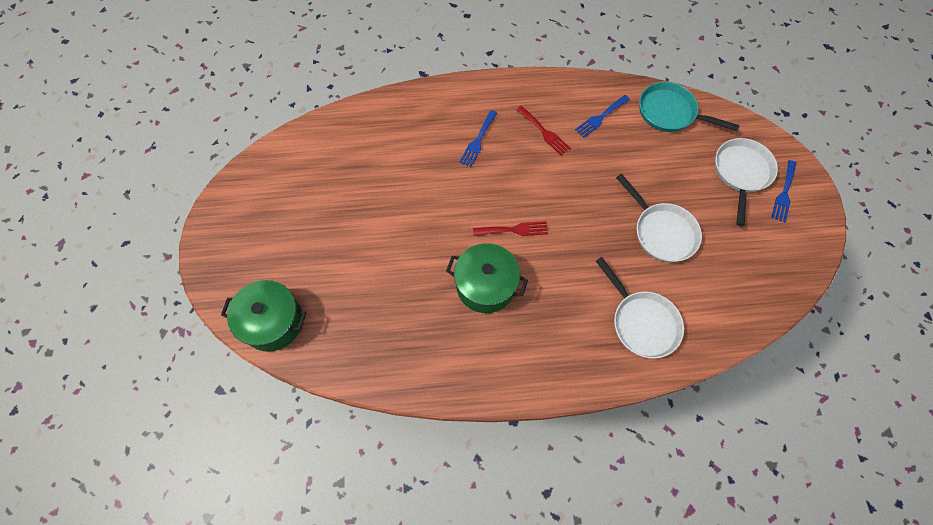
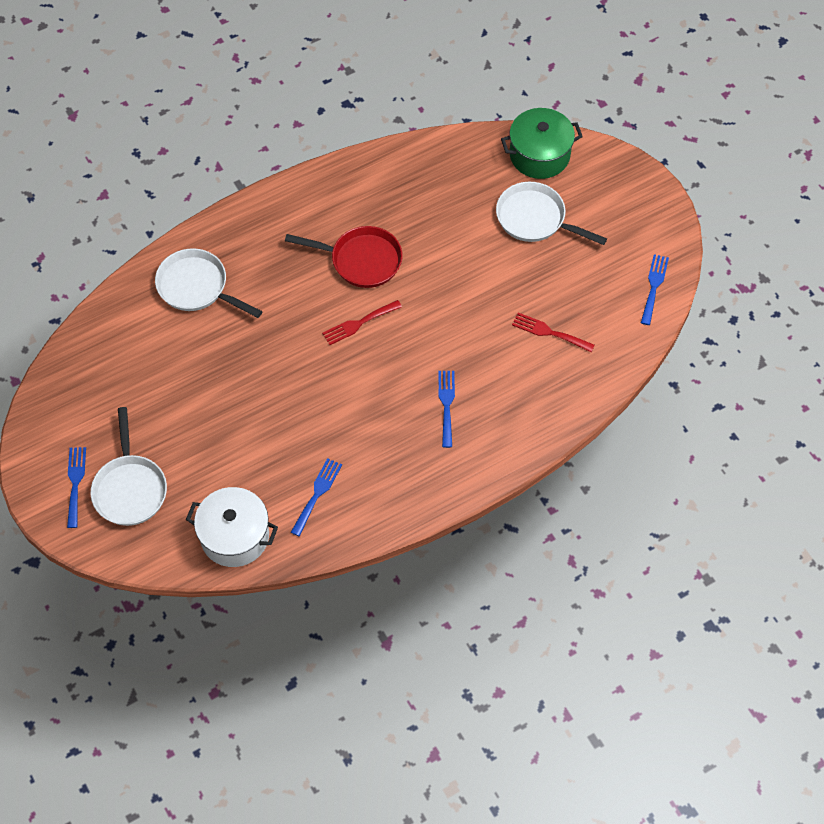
camera: 155 degrees right, 5 degrees down
green pot [446,243,528,313] -> red pan [285,226,403,288]
red fork [516,106,570,155] -> red fork moved to [512,312,595,352]
white pan [616,174,702,262] -> white pan moved to [496,182,607,245]
turquoise pan [639,82,740,132] -> white pot [186,487,278,567]
none -> blue fork [641,254,669,325]

